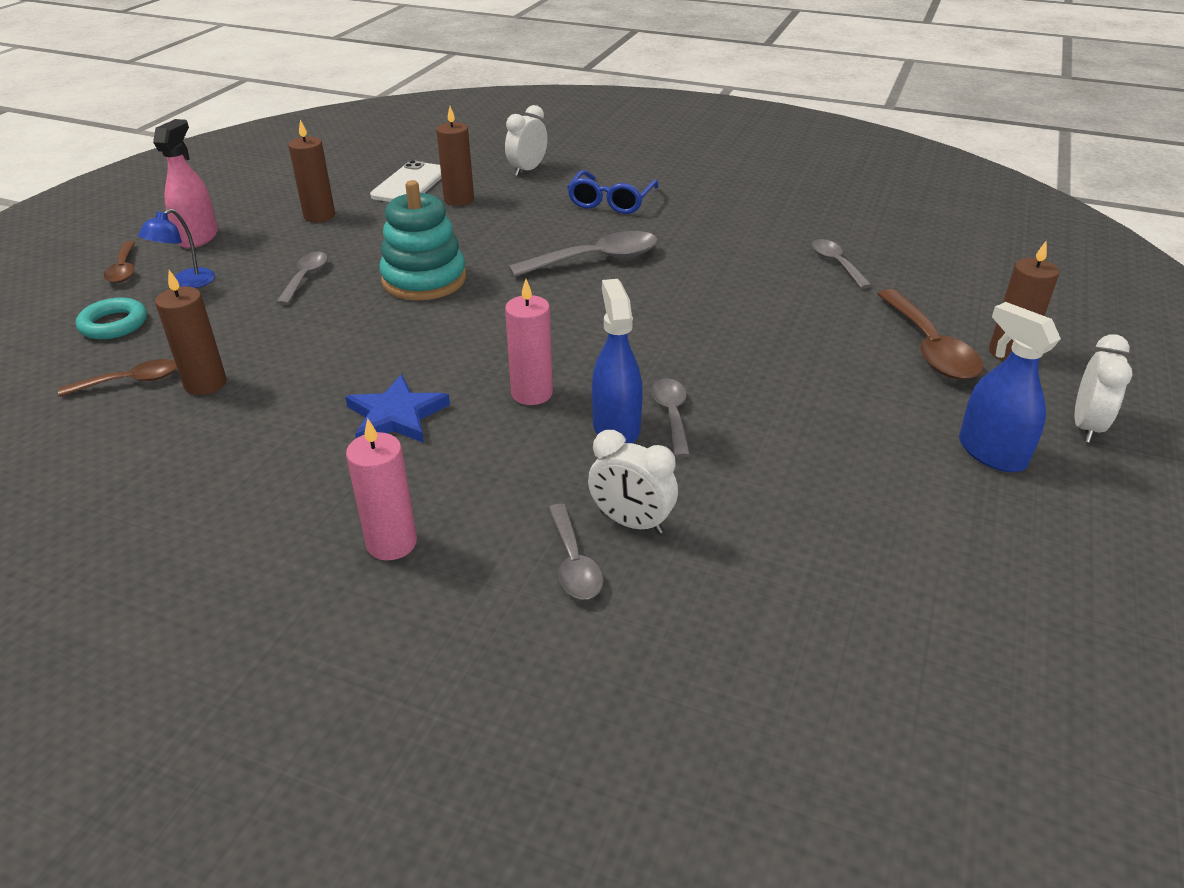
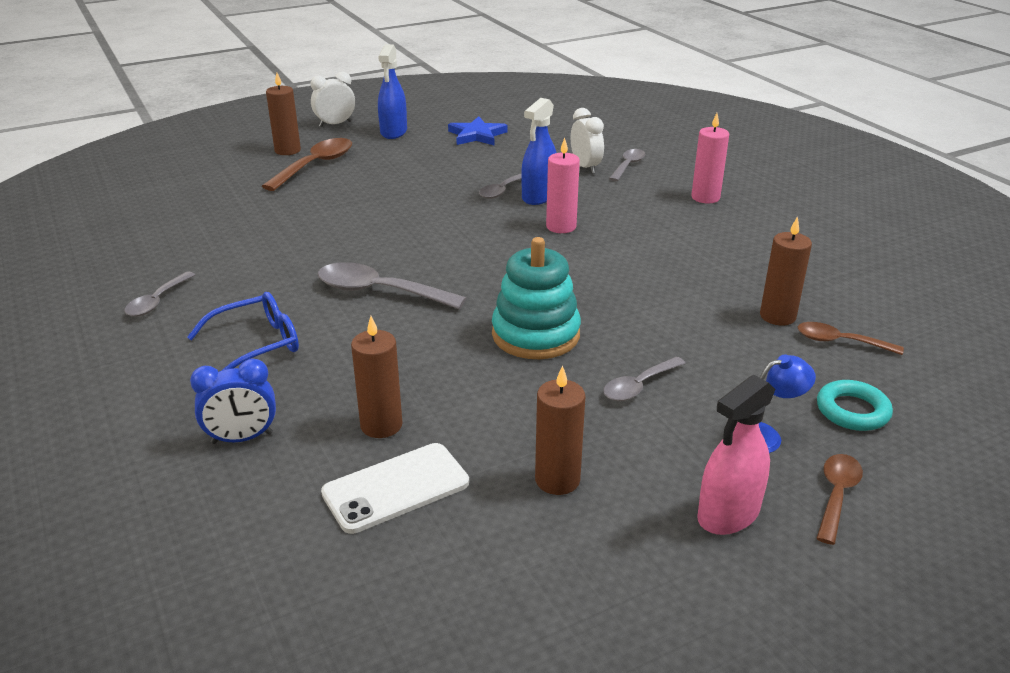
camera: 140 degrees left, 5 degrees down
blue star [345,374,450,443] -> blue star moved to [448,116,508,145]
white clock [505,105,547,176] -> blue clock [190,359,276,444]
grey spoon [812,239,872,289] -> grey spoon moved to [124,271,195,317]

